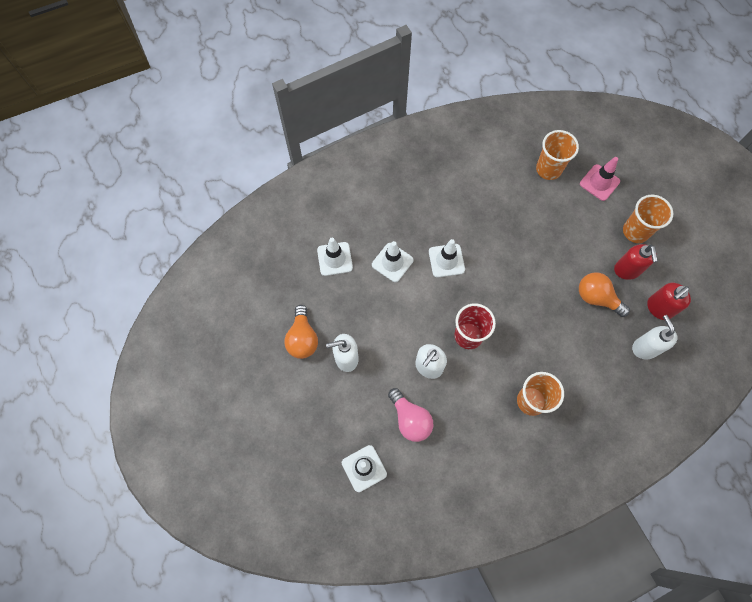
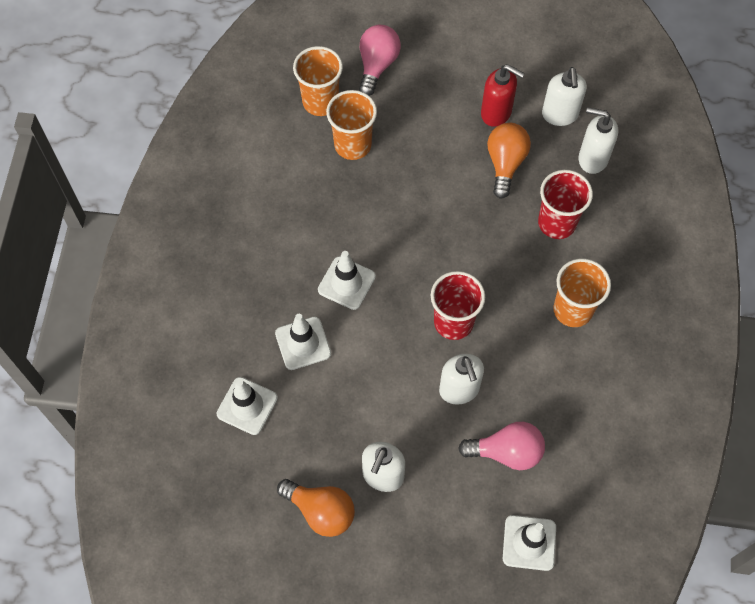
camera: 55 degrees left, 5 degrees down
orange light bulb [579,272,630,317] -> orange light bulb turned 120 degrees clockwise [487,123,531,199]
pink traffic cone [580,157,620,201] -> pink light bulb [359,25,401,96]
orange cup [623,195,673,243] -> orange cup moved to [326,90,377,160]
red soap dispenser [647,283,691,320] -> white soap dispenser [542,67,587,126]
none -> red cup [538,170,593,239]

